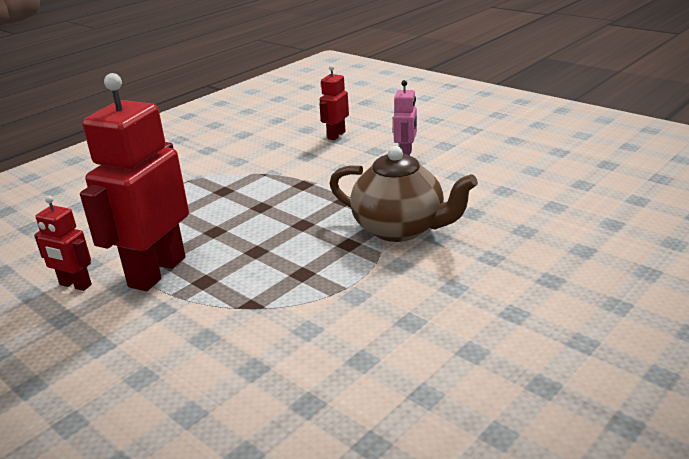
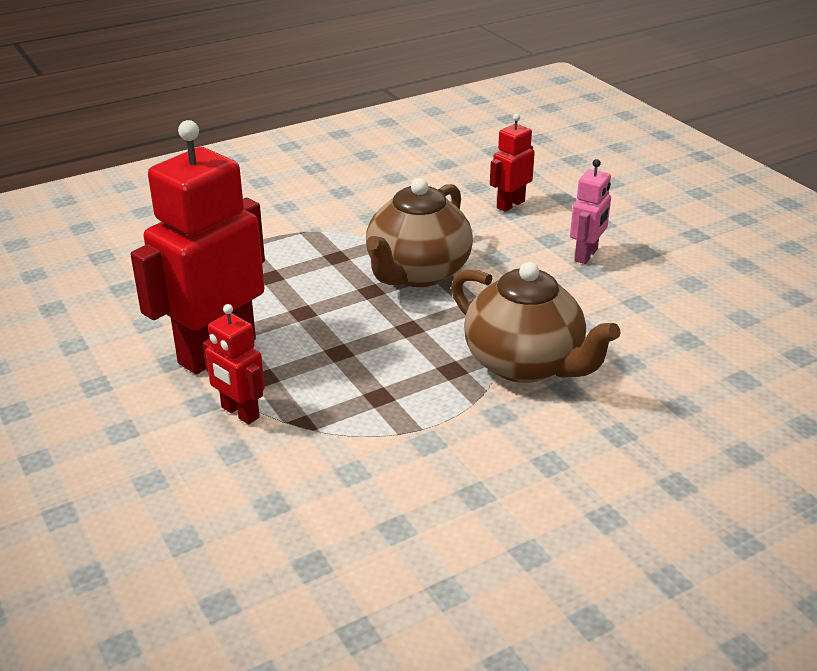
camera: 15 degrees right, 5 degrees up
red robot [34,196,92,291] -> red robot moved to [203,304,265,424]
none -> brown teapot [366,178,473,287]

